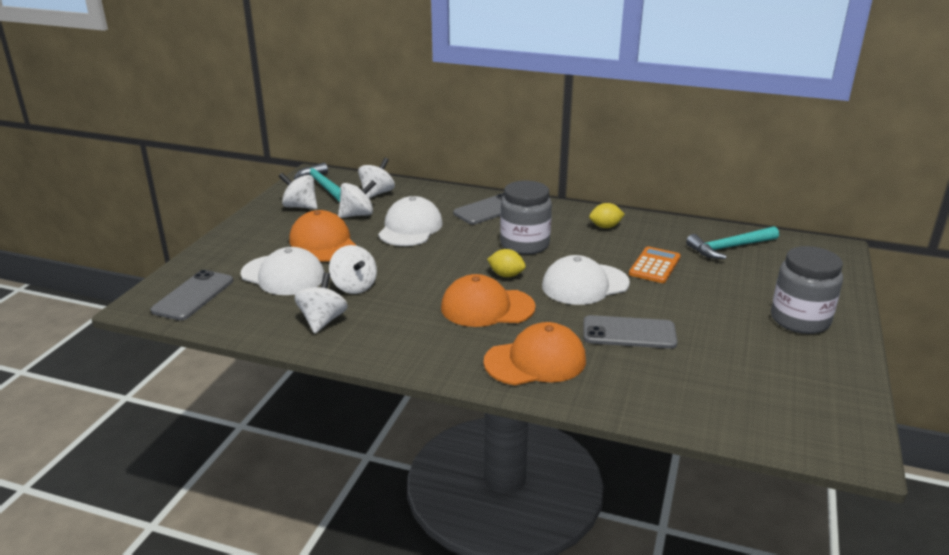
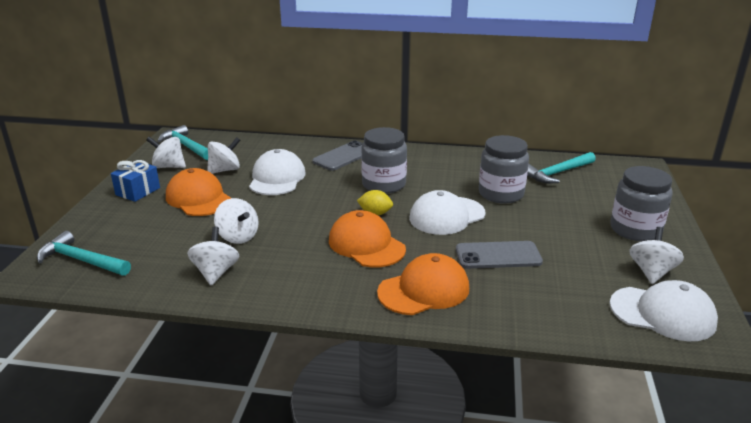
camera: 10 degrees left, 0 degrees up
grey phone [150,270,233,321] -> turquoise hammer [37,231,131,276]
white cap [241,247,325,295] -> white cap moved to [609,280,718,341]
white spinning top [358,158,395,198] -> white spinning top moved to [629,227,684,284]
orange cap [441,274,536,327] -> orange cap turned 60 degrees clockwise [329,210,406,267]
yellow lemon [589,203,625,228] -> none
orange calculator [629,247,681,283] -> grey jar [479,135,529,204]
none -> blue gift [111,160,160,202]

